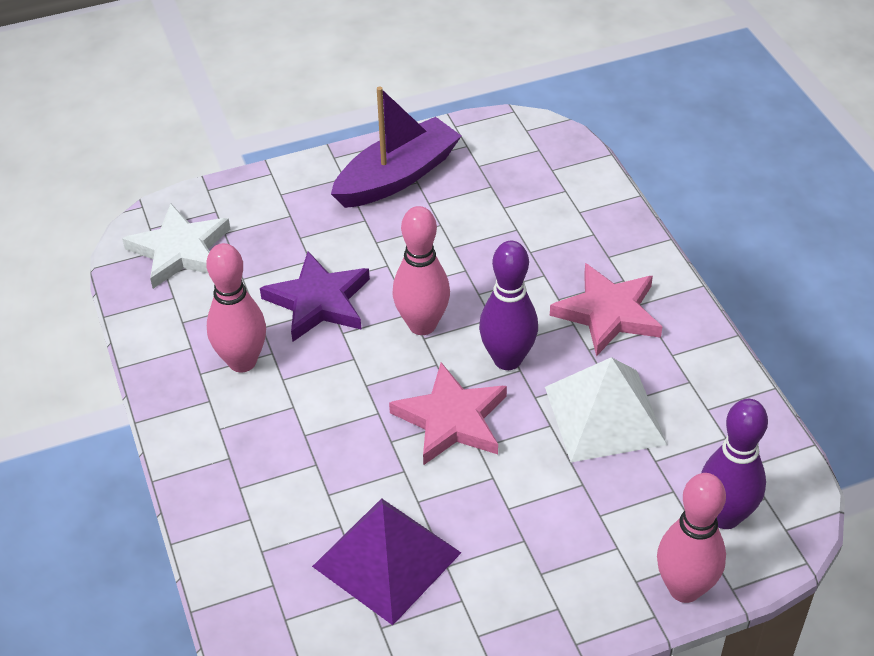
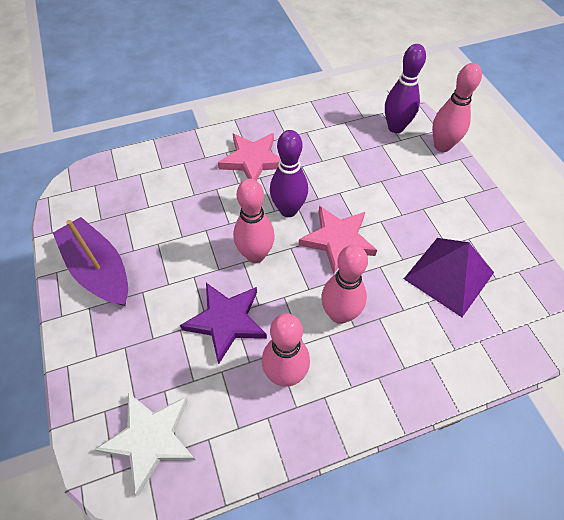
camera: 90 degrees left, 10 degrees up
white pyramid [545,357,667,462] -> none
none -> pink bowling pin [321,245,368,324]

